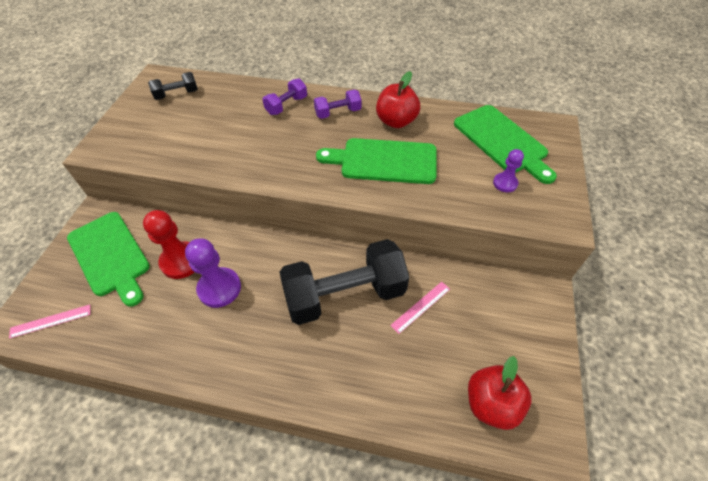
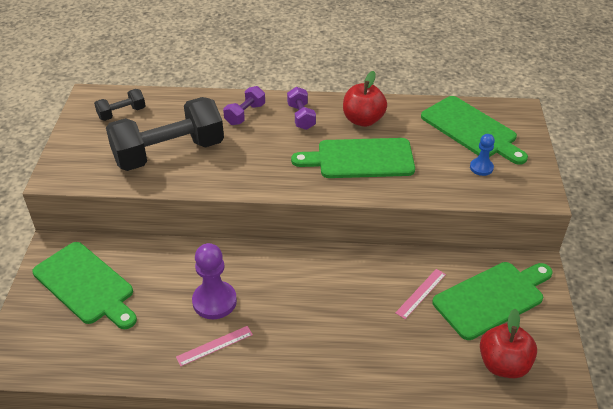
camera: 10 degrees left, 10 degrees down
pink ruler [9,305,90,339] -> pink ruler moved to [176,326,253,366]
red pawn [143,210,194,279] -> none
black dumbbell [279,239,409,325] -> black dumbbell moved to [106,97,224,171]
purple dumbbell [314,89,362,119] -> purple dumbbell turned 75 degrees counterclockwise [287,87,316,130]
purple pawn [493,149,524,192] -> blue pawn [470,134,495,176]
none -> green cutting board [432,262,553,340]

